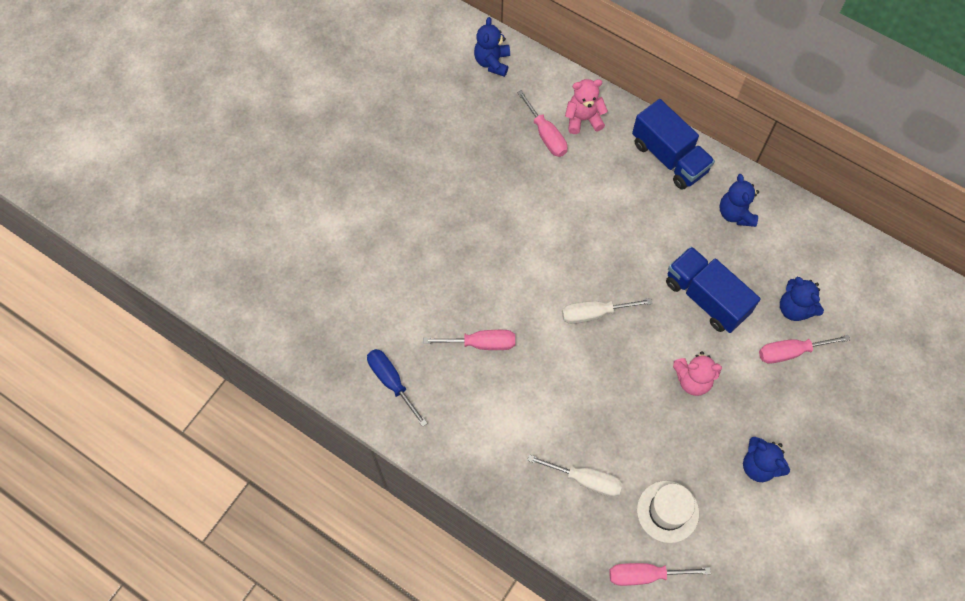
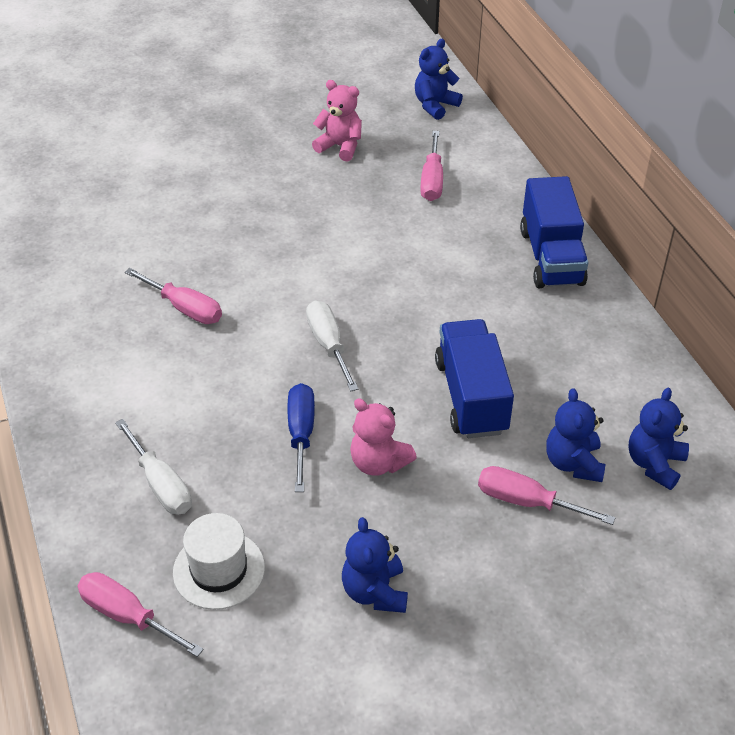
camera: 35 degrees right, 20 degrees down
blue screwdriver [367,349,428,427] -> blue screwdriver moved to [288,383,315,492]
white screwdriver [562,298,653,324] -> white screwdriver turned 45 degrees clockwise [306,301,358,391]
pink teddy bear [565,79,608,134] -> pink teddy bear moved to [312,80,362,161]
blue teddy bear [719,174,759,227] -> blue teddy bear moved to [628,388,689,490]

